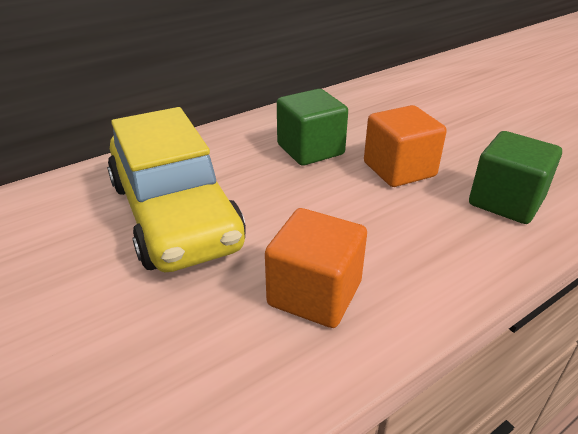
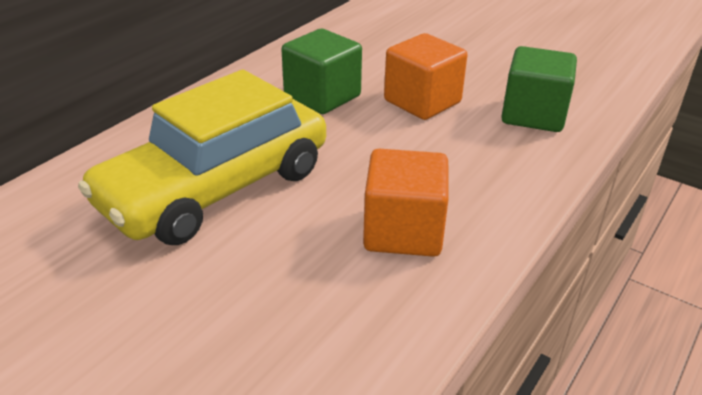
camera: 20 degrees left, 0 degrees up
yellow car [107,107,246,272] -> yellow car turned 90 degrees clockwise [78,69,326,245]

